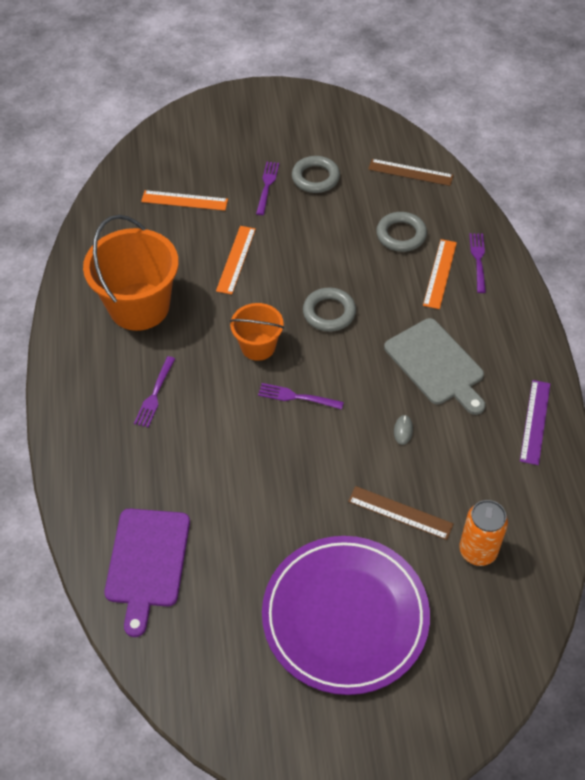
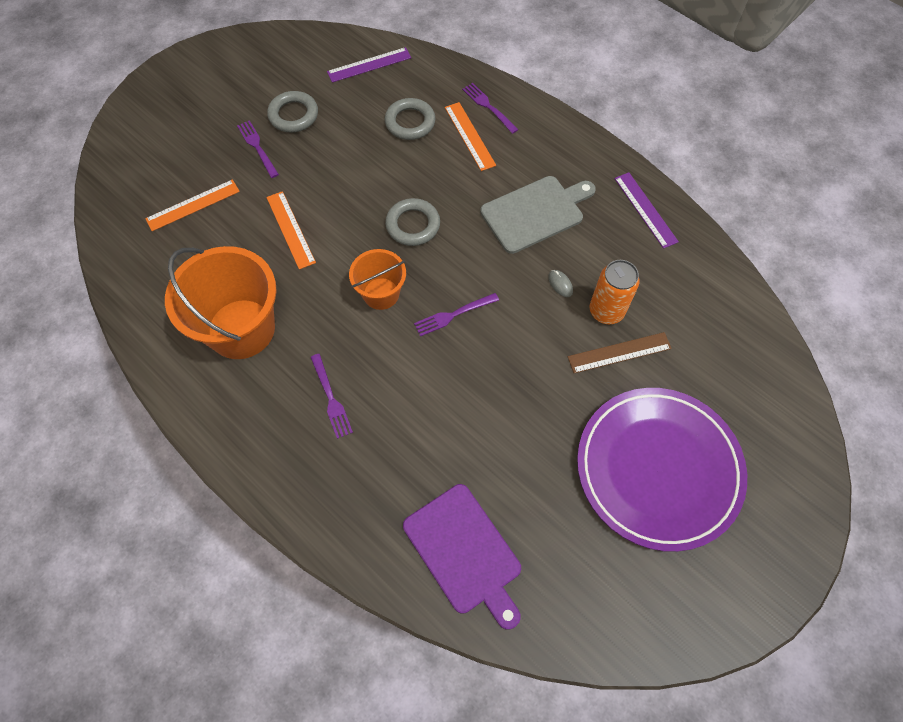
camera: 40 degrees left, 10 degrees up
brown ruler [368,159,454,186] -> purple ruler [327,47,411,83]
grey cutting board [384,318,486,415] -> grey cutting board turned 45 degrees counterclockwise [480,176,596,254]
orange can [459,500,508,566] -> orange can moved to [590,260,640,324]

